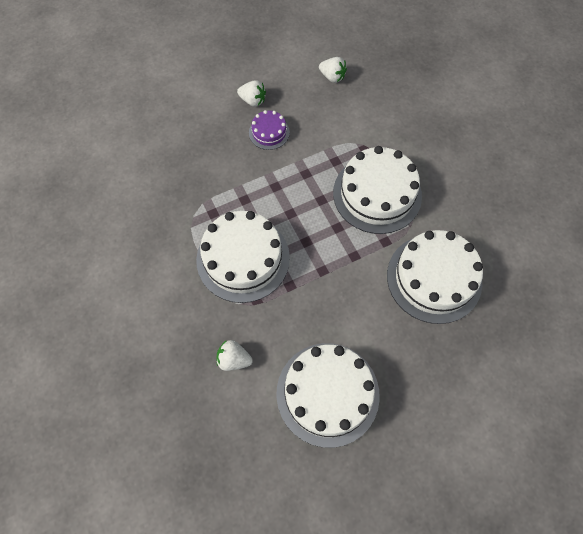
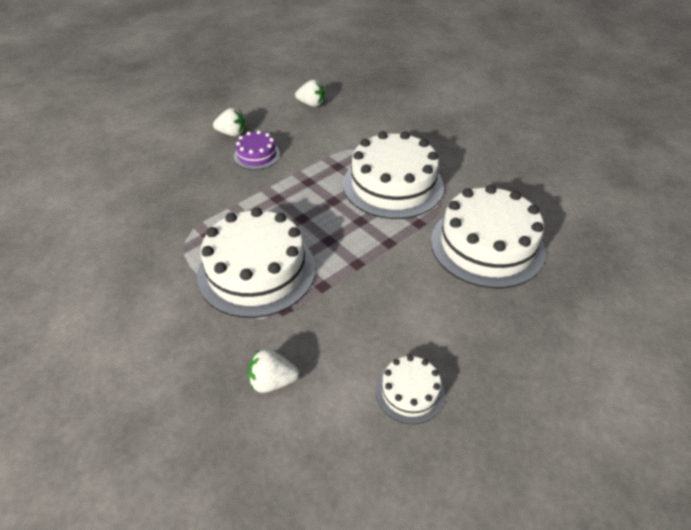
camera: 15 degrees left, 20 degrees down
white cake [276,343,380,448] -> white cake [376,355,445,424], size x0.49

